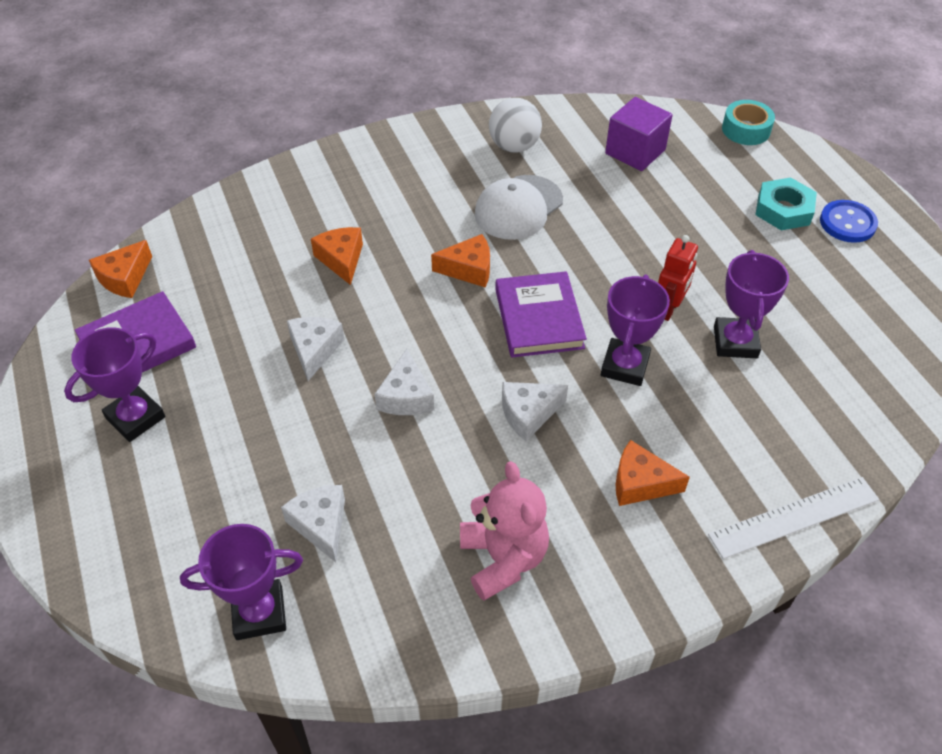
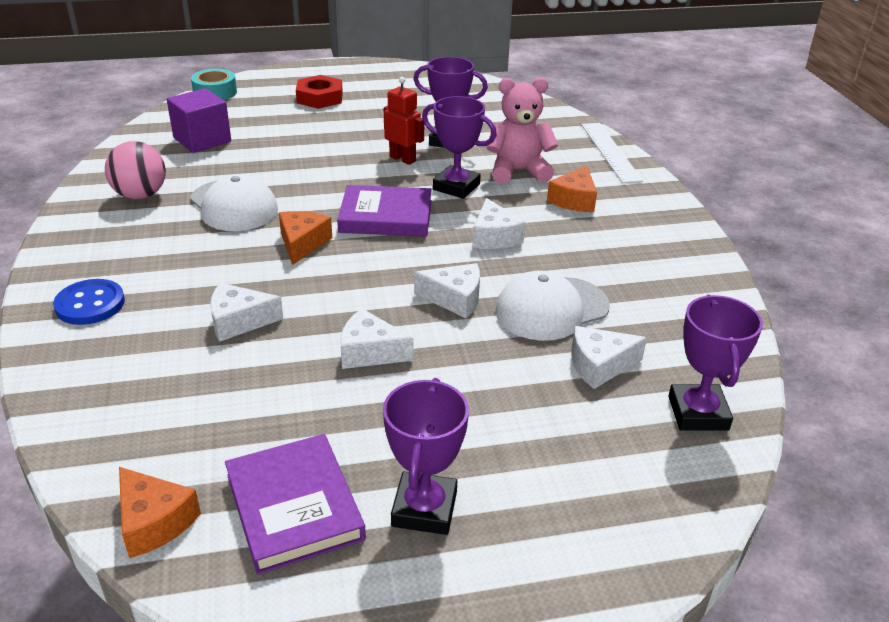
camera: 80 degrees left, 15 degrees down
purple trophy [64,327,165,442] -> purple trophy turned 45 degrees clockwise [383,378,469,535]
orange cheese [311,227,363,285] -> white cheese [210,283,283,342]
pink teddy bear [460,461,549,601] -> pink teddy bear moved to [487,77,558,184]
white ball [489,98,542,153] -> pink ball [105,141,166,199]
turquoise nut [756,177,817,230] -> red nut [296,75,343,109]
blue button [820,200,878,243] -> blue button moved to [53,279,125,325]
none -> white cap [495,270,610,341]

